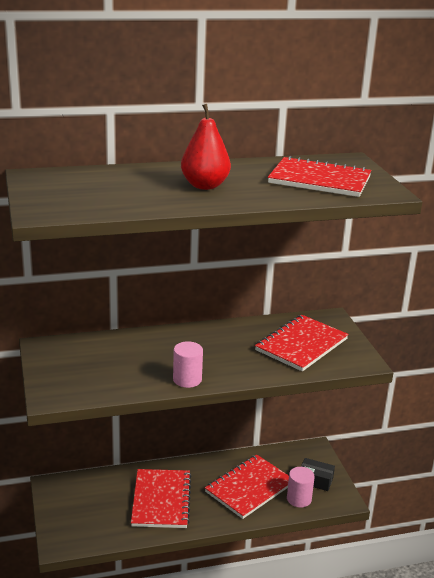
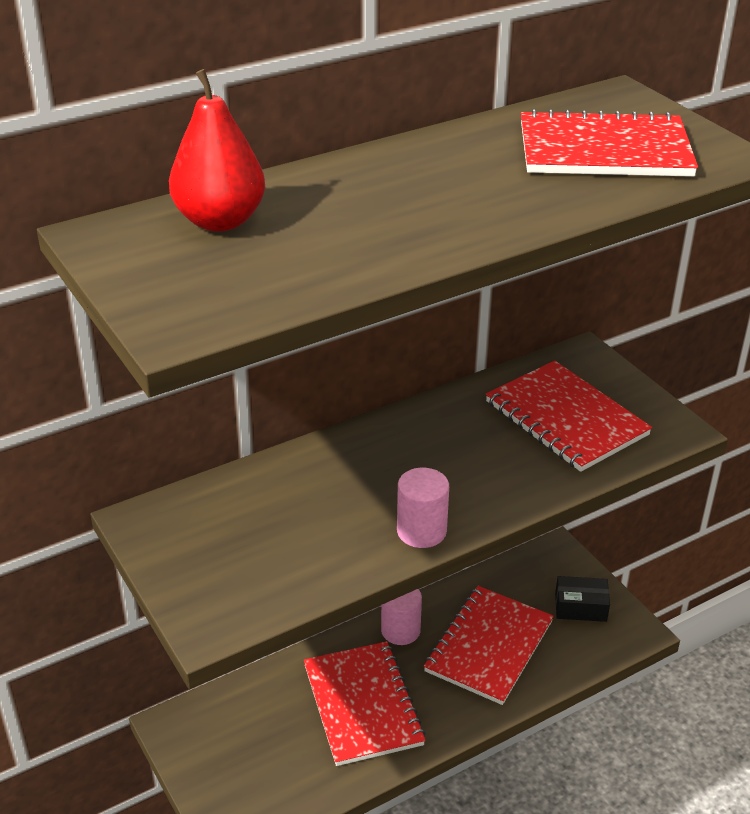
camera: 15 degrees left, 10 degrees up
red pear [181,104,231,190] -> red pear moved to [169,69,265,232]
red notebook [255,315,349,371] -> red notebook turned 60 degrees counterclockwise [486,361,652,472]
pink cylinder [287,467,315,508] -> pink cylinder moved to [381,589,422,645]

